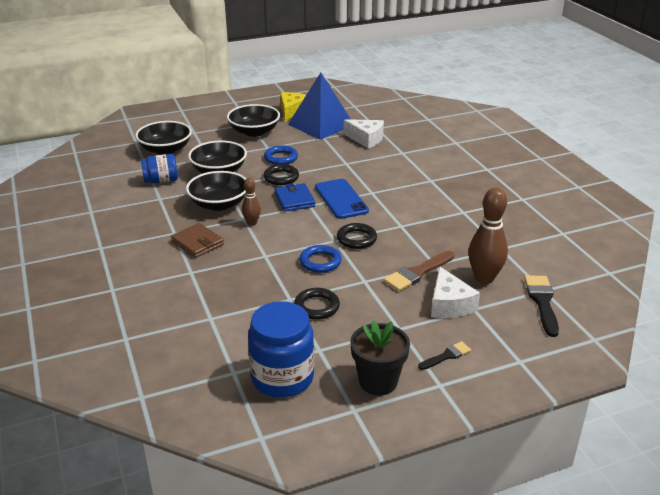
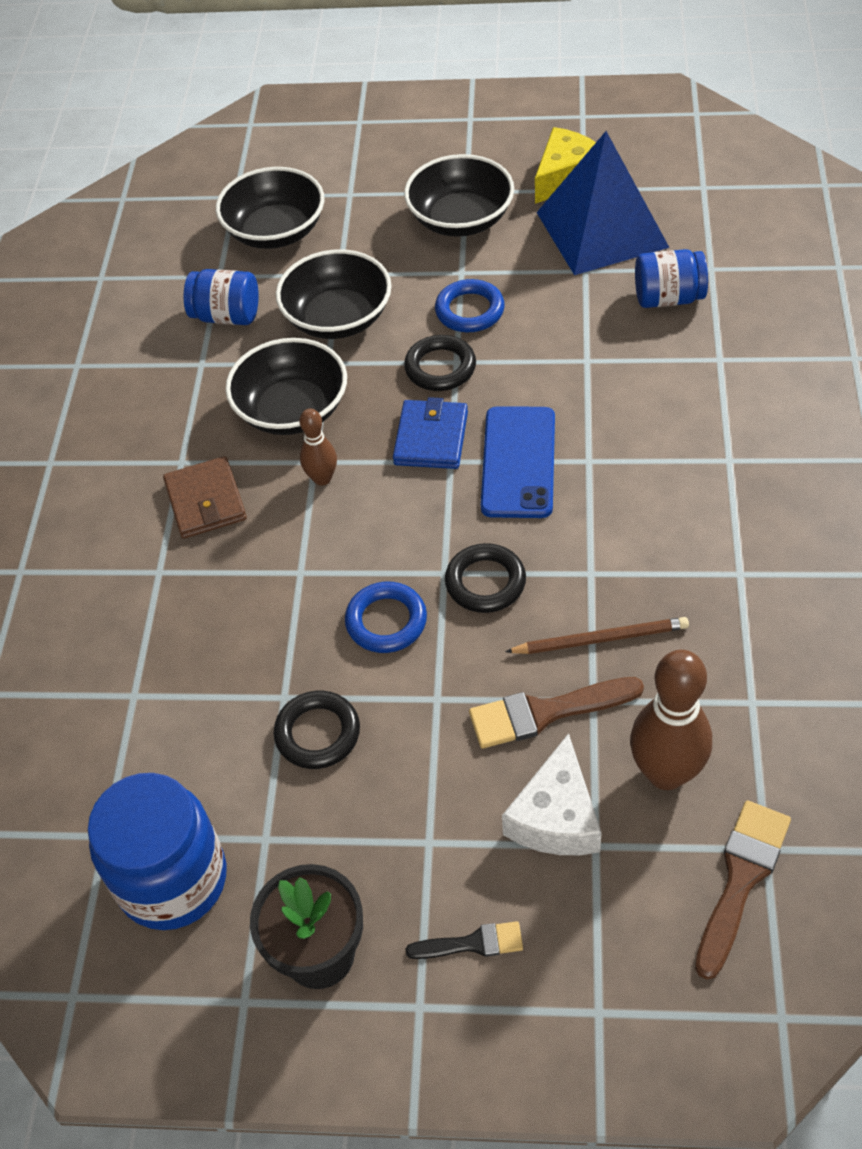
camera: 30 degrees right, 20 degrees up
white cheese [344,119,384,149] -> blue jar [635,249,708,308]
black brush [524,275,559,337] -> brown brush [695,800,791,980]
none -> brown pencil [505,617,689,654]

